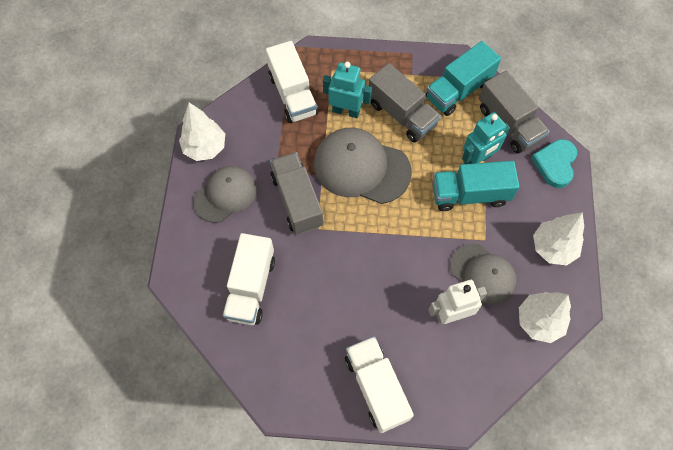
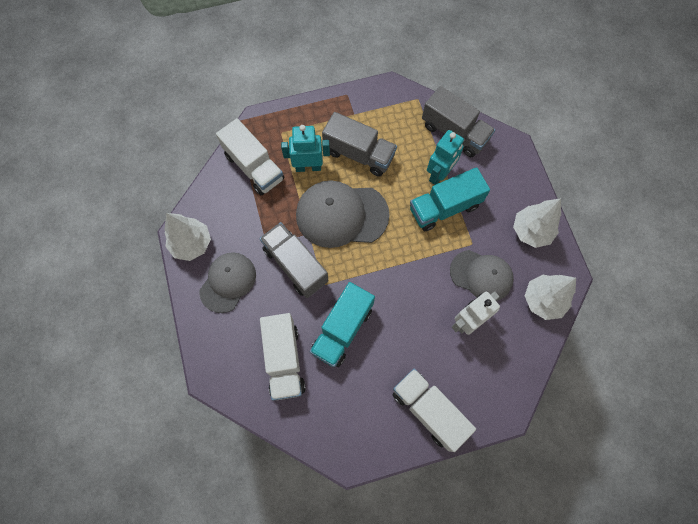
camera: 20 degrees left, 5 degrees up
turquoise truck [426,41,501,116] -> turquoise truck moved to [310,282,375,367]
turquoise heart [531,139,577,188] -> none

